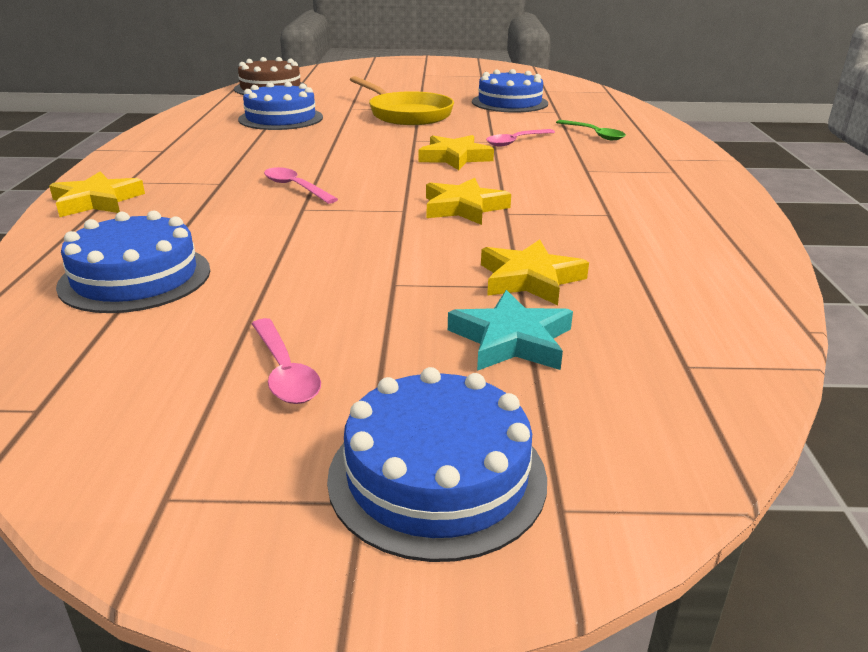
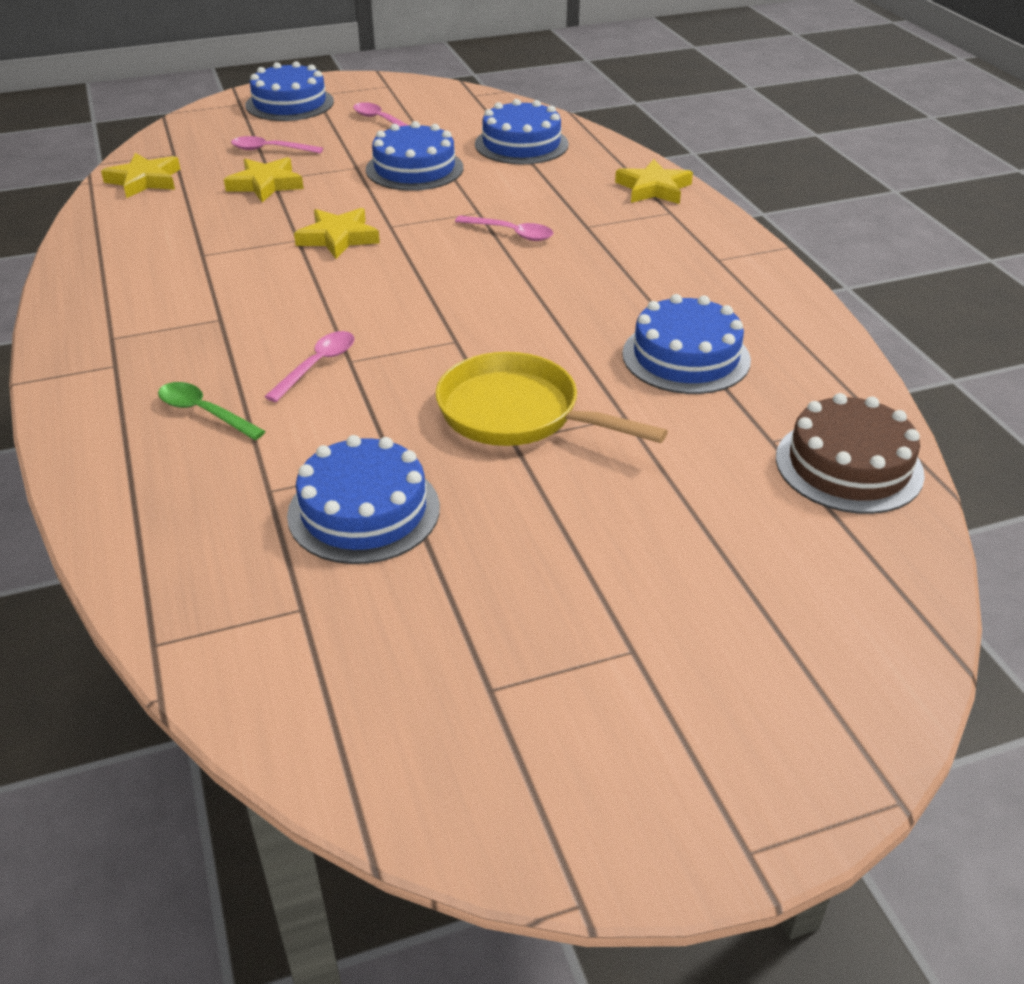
camera: 160 degrees right, 10 degrees up
yellow star [418,135,494,170] -> yellow star moved to [101,153,180,198]
turquoise star [448,290,573,371] -> pink spoon [231,136,323,154]
none -> blue cake [366,121,463,191]

